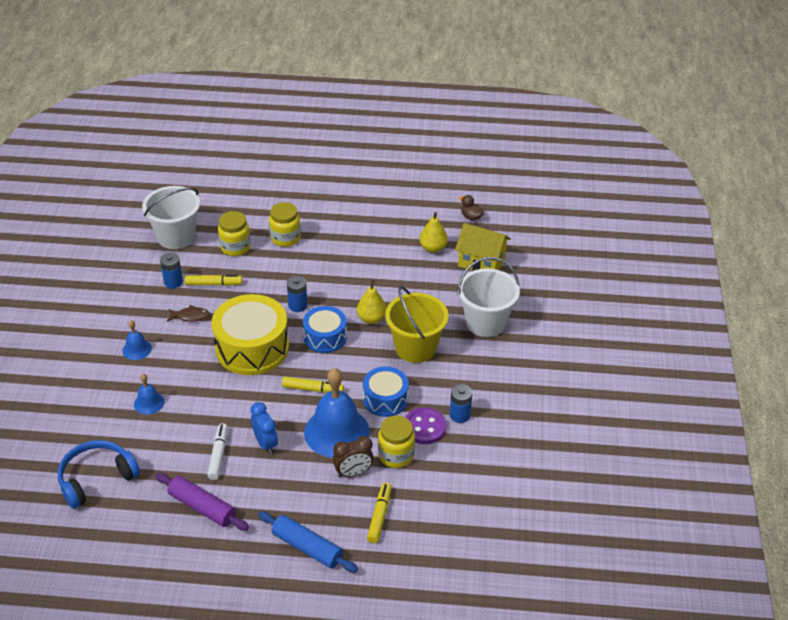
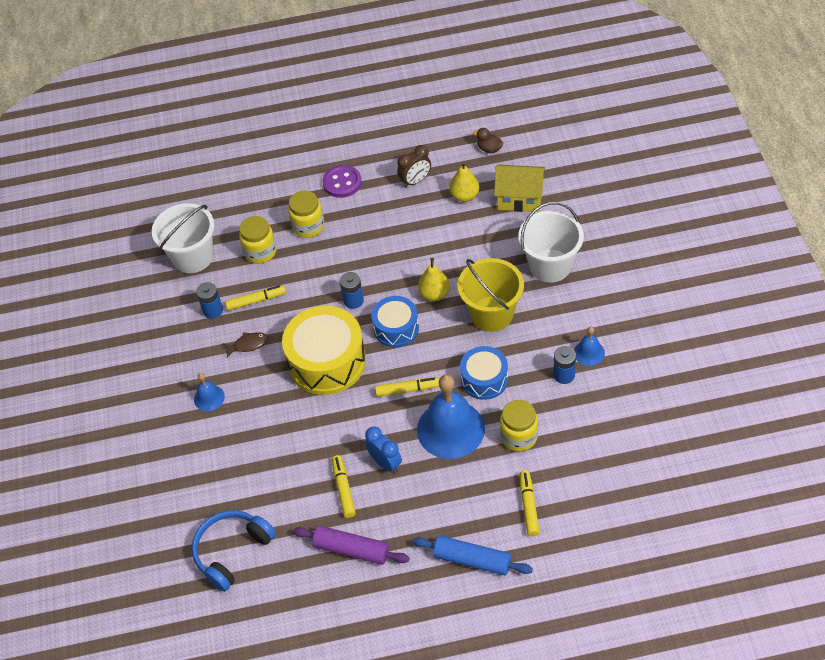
camera: 10 degrees left, 10 degrees up
blue bell [134,374,164,415] -> blue bell moved to [574,327,605,366]
white marker [207,423,228,480] -> yellow marker [332,455,356,518]
brown clock [333,436,374,477] -> brown clock moved to [397,145,431,188]
purple button [405,407,446,444] -> purple button moved to [323,165,362,198]

